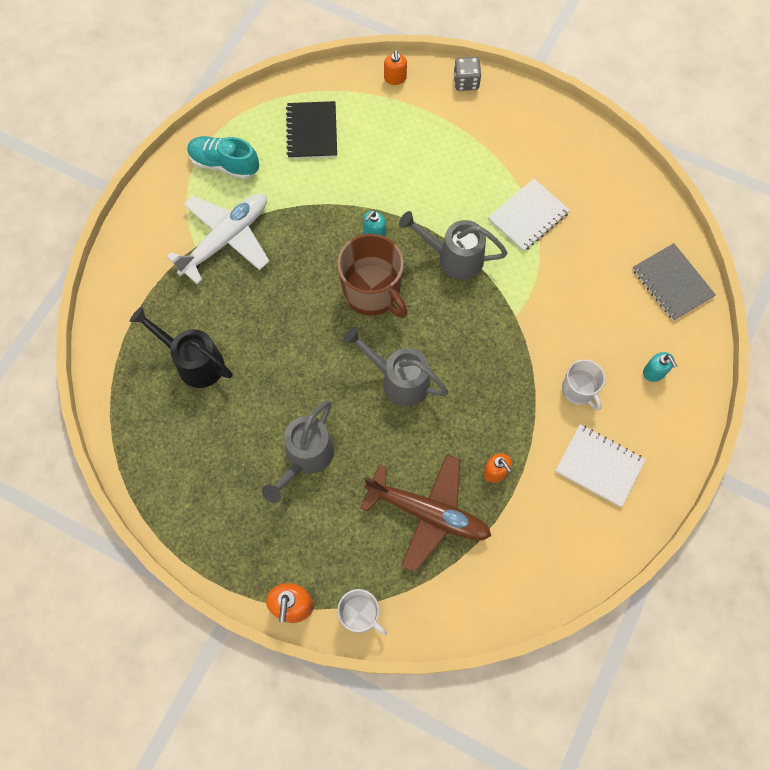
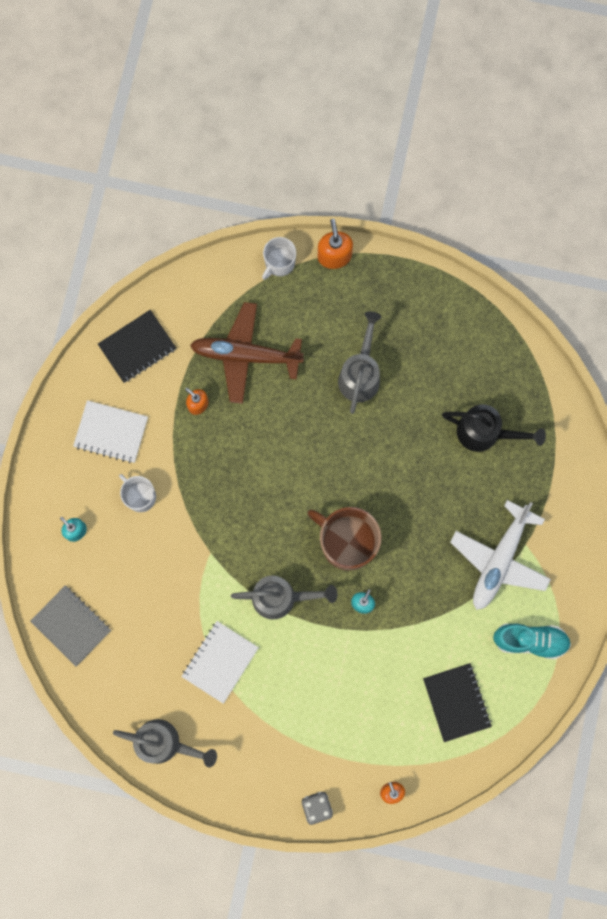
camera: 165 degrees right, 10 degrees up
white mug [337,589,387,635] -> white mug turned 75 degrees counterclockwise [262,237,296,280]
grey watering can [343,327,449,407] -> grey watering can moved to [113,719,217,767]
none -> black notebook [98,310,176,383]

